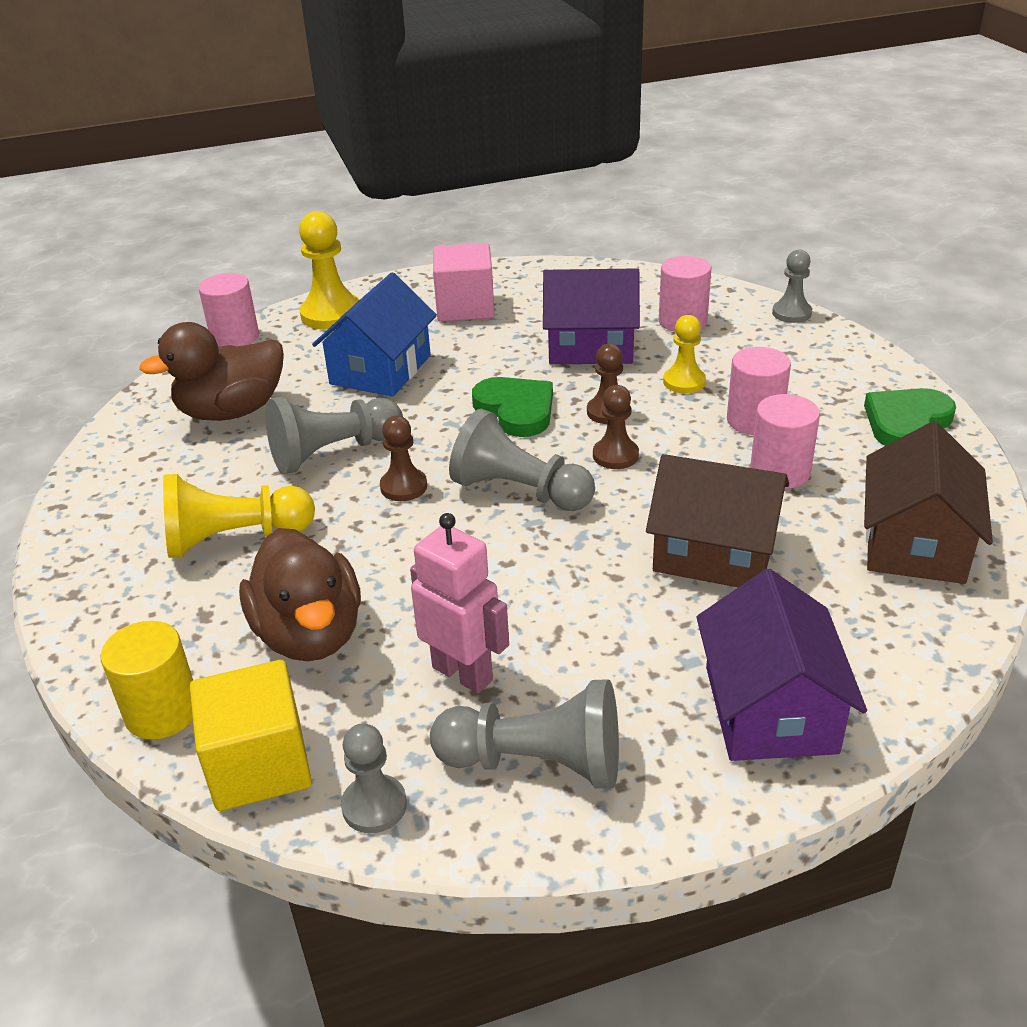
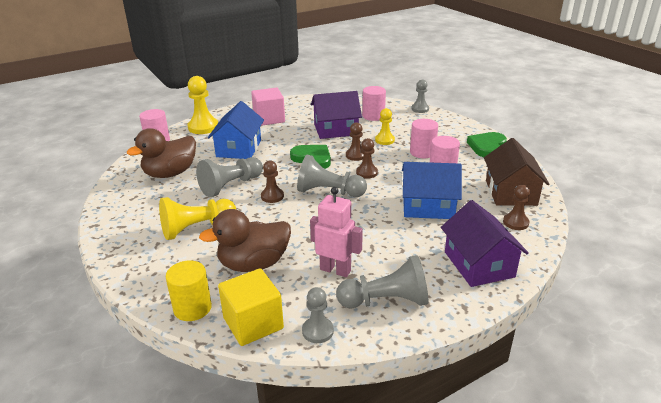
camera: 15 degrees left, 5 degrees down
brown duck [239,528,361,661] -> brown duck turned 105 degrees clockwise [199,209,291,272]
brown house [646,454,789,587] -> blue house [402,162,462,219]
none -> brown pawn [503,185,530,230]

